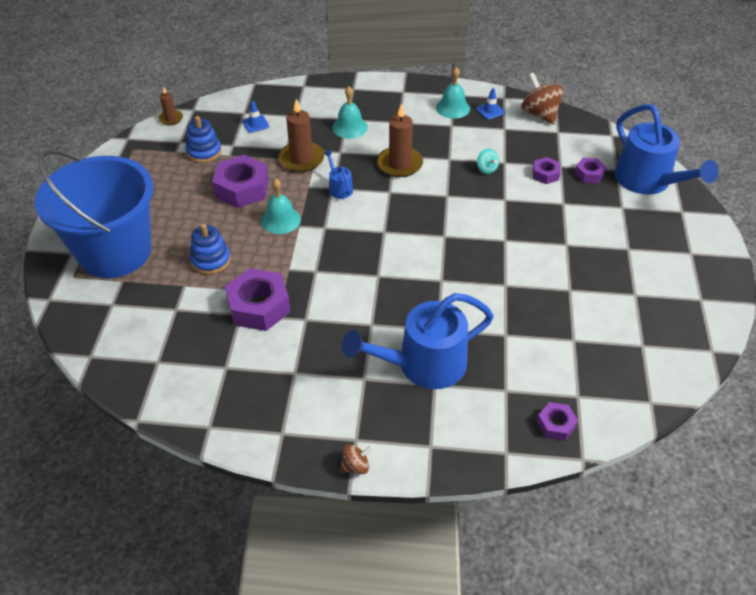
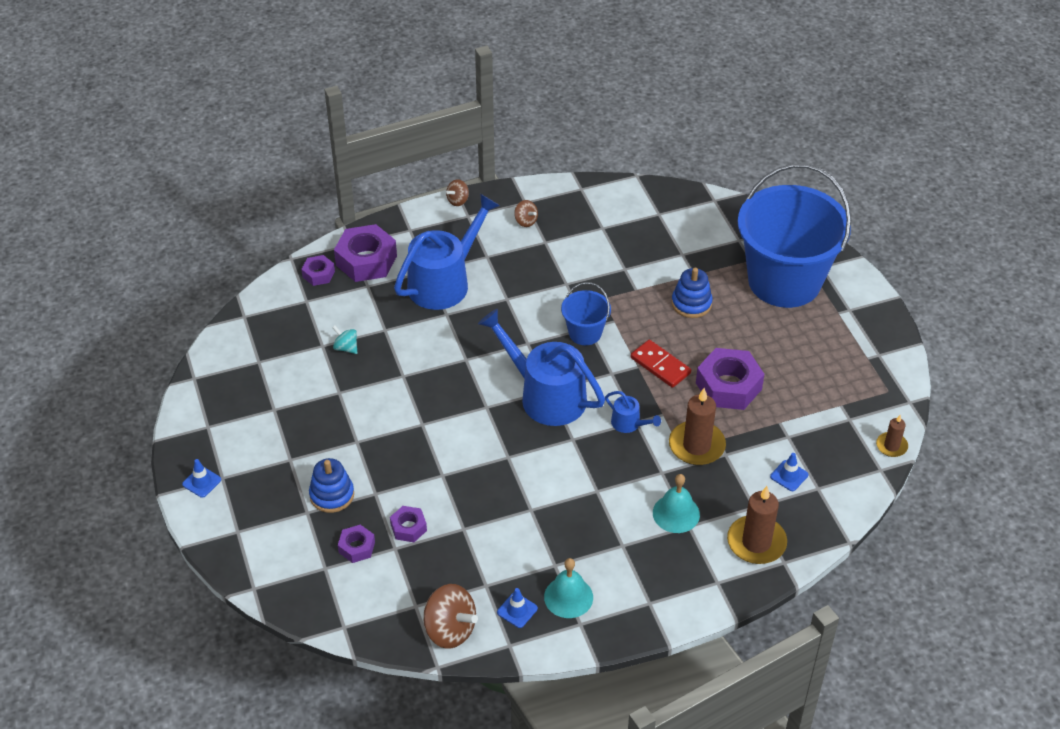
camera: 155 degrees right, 0 degrees up
blue stacking toy [186,116,222,163] -> blue stacking toy moved to [309,458,354,513]
purple nut [225,268,291,331] -> purple nut moved to [334,224,397,282]
turquoise bell [261,179,301,234] -> red domino [631,340,691,388]
brown candle [377,103,423,177] -> brown candle moved to [727,486,787,564]
turquoise spinning top [477,149,499,174] -> turquoise spinning top moved to [332,325,357,354]
blue watering can [615,104,719,195] -> blue watering can moved to [478,309,605,426]
none -> blue traffic cone [182,459,221,498]
none -> brown spinning top [514,200,538,227]
none -> blue bucket [561,282,611,345]

